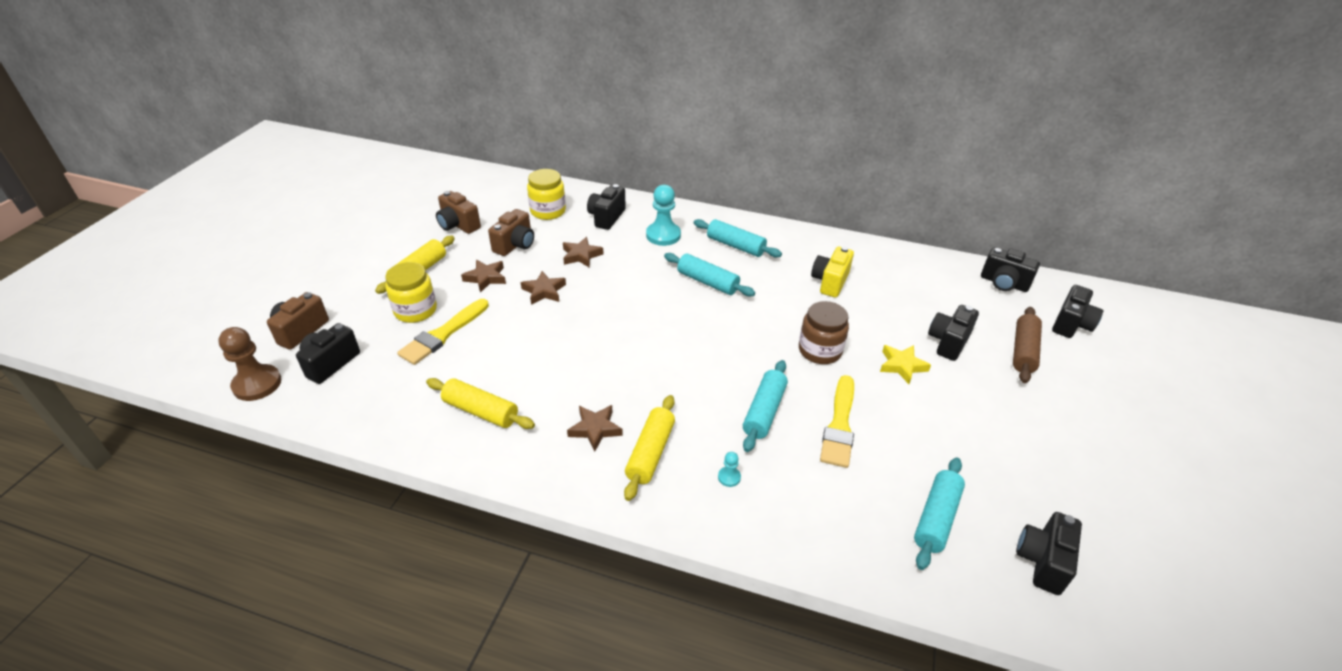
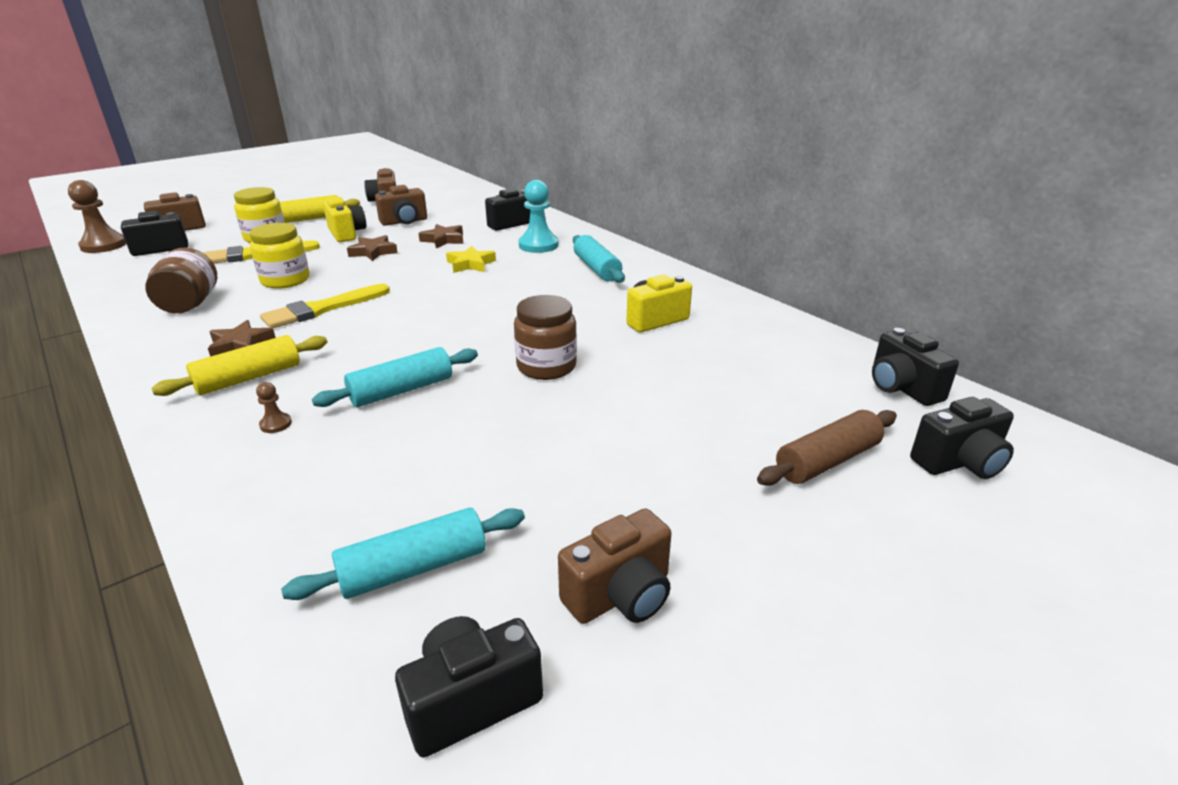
camera: 35 degrees right, 10 degrees down
yellow rolling pin [426,378,535,429] -> brown jar [145,248,217,313]
brown star [461,260,506,292] -> yellow camera [323,197,366,242]
yellow jar [527,169,566,220] -> yellow jar moved to [250,223,310,289]
turquoise rolling pin [664,253,755,297] -> none
turquoise pawn [718,452,741,487] -> brown pawn [256,382,292,433]
yellow brush [820,375,854,468] -> yellow brush moved to [260,284,390,329]
yellow star [880,345,931,384] -> yellow star moved to [446,246,496,273]
black camera [928,305,979,361] -> none
none -> brown camera [558,509,671,624]

